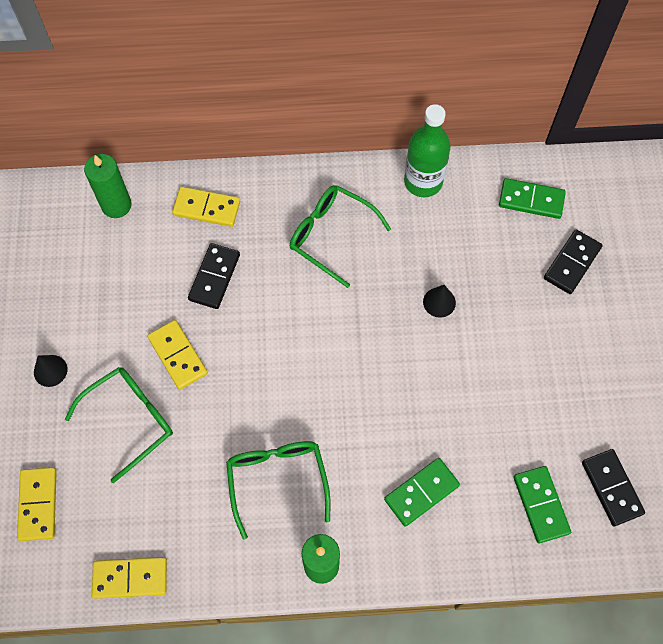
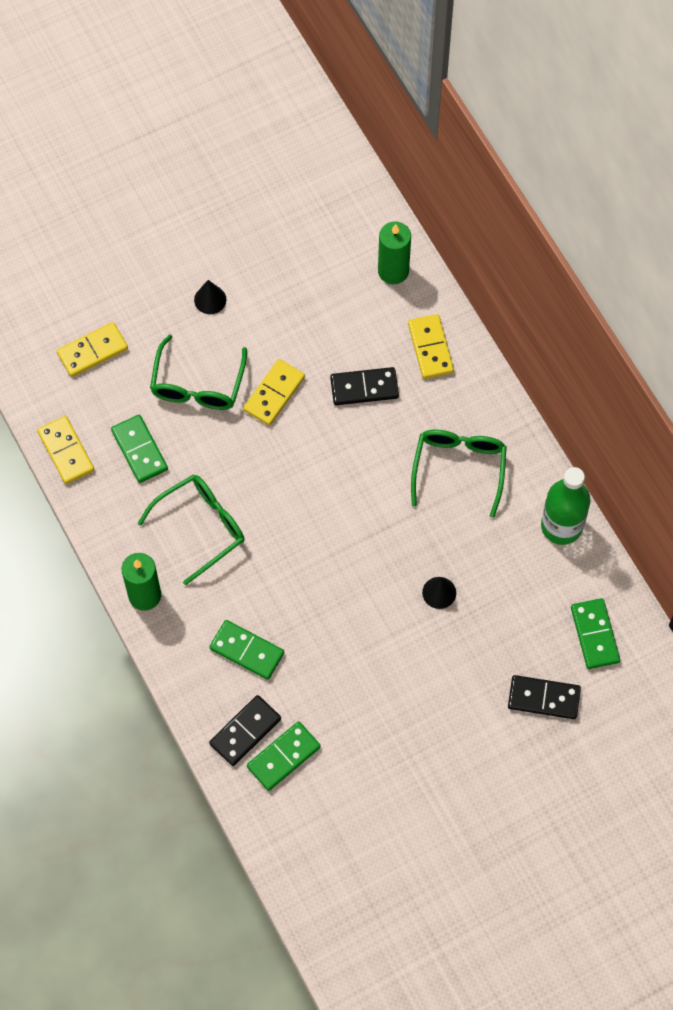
camera: 65 degrees right, 0 degrees up
green glasses [65,367,173,483] -> green glasses turned 75 degrees clockwise [150,334,247,410]
black domino [582,449,645,526] -> black domino moved to [209,695,281,766]
none -> green domino [111,415,168,483]

